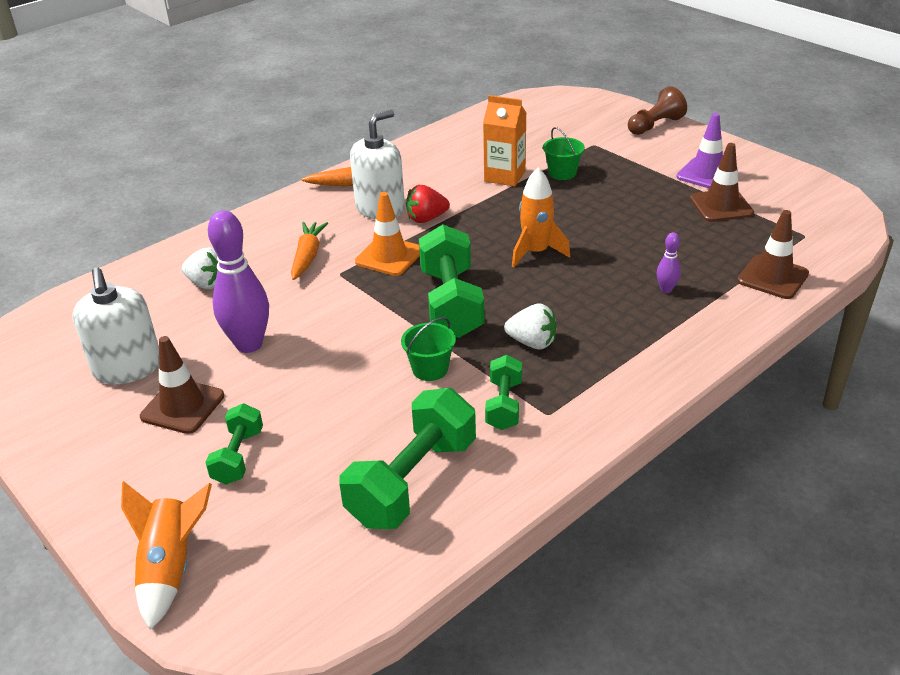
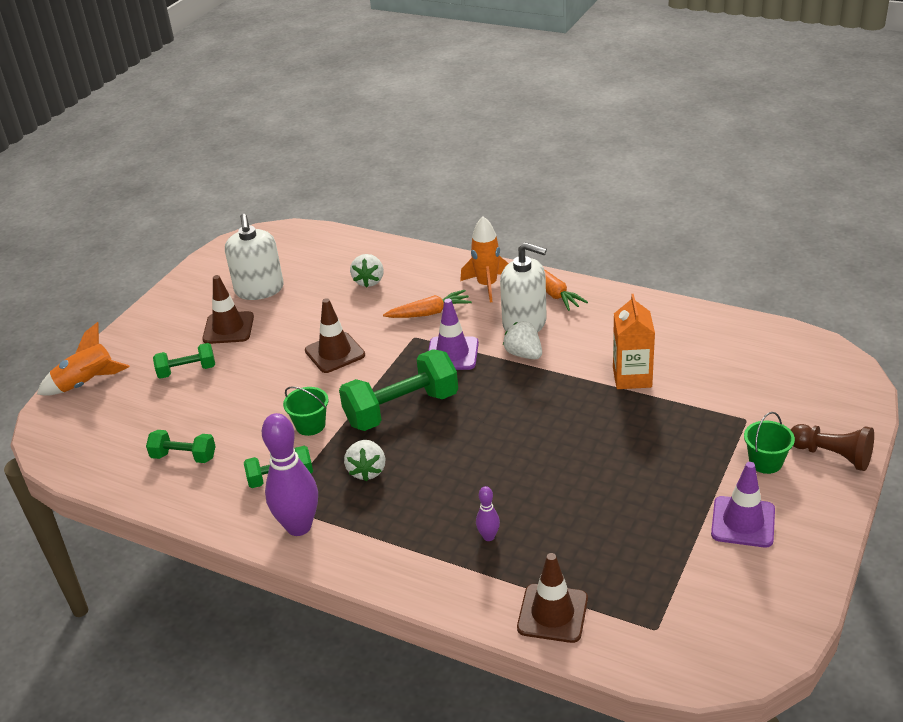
camera: 70 degrees right, 0 degrees up
white soap dispenser [72,267,159,384] -> white soap dispenser turned 60 degrees counterclockwise [225,214,284,300]
purple bowling pin [208,210,269,353] -> purple bowling pin moved to [262,413,318,536]
green dumbbell [339,388,476,529] -> green dumbbell [146,430,216,463], size x0.55
orange traffic cone [355,192,420,276] -> purple traffic cone [428,299,479,370]
red strawberry [406,185,450,223] -> white strawberry [503,321,542,359]
orange rocket [512,167,570,268] -> orange rocket moved to [460,216,509,303]
green bucket [543,127,585,180] -> green bucket moved to [744,412,795,474]
brown traffic cone [690,143,754,222] -> brown traffic cone moved to [305,298,365,373]

